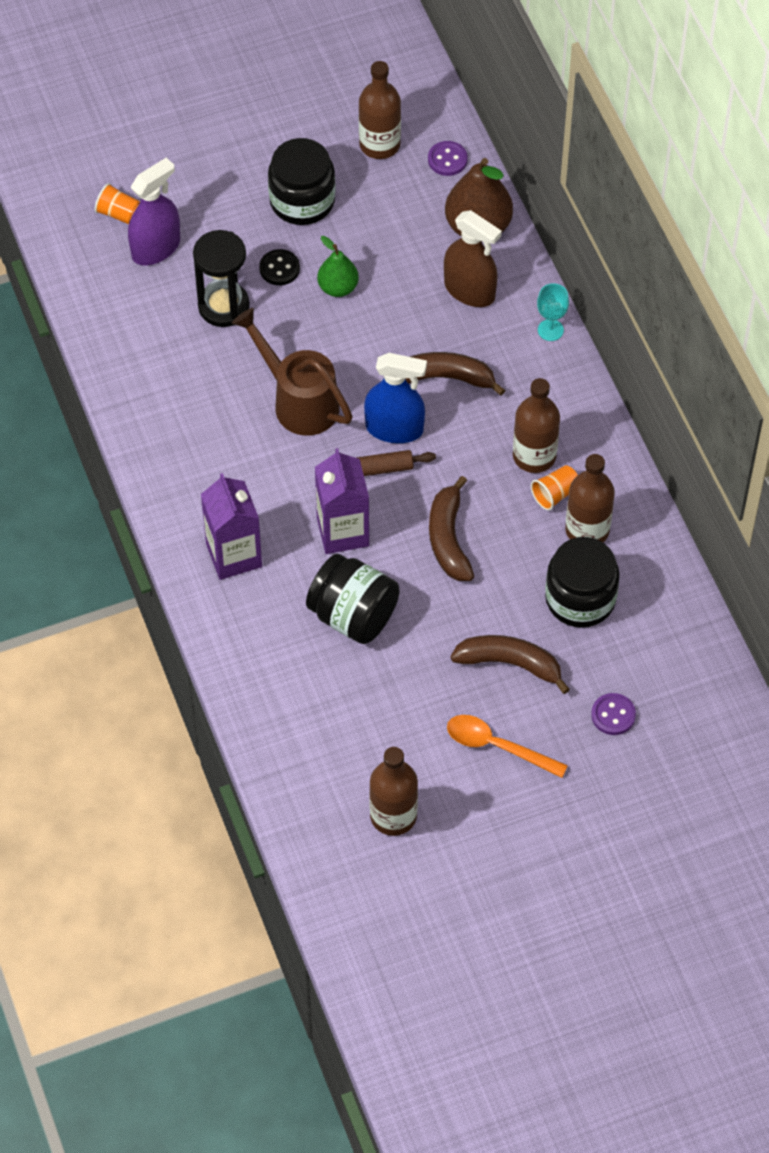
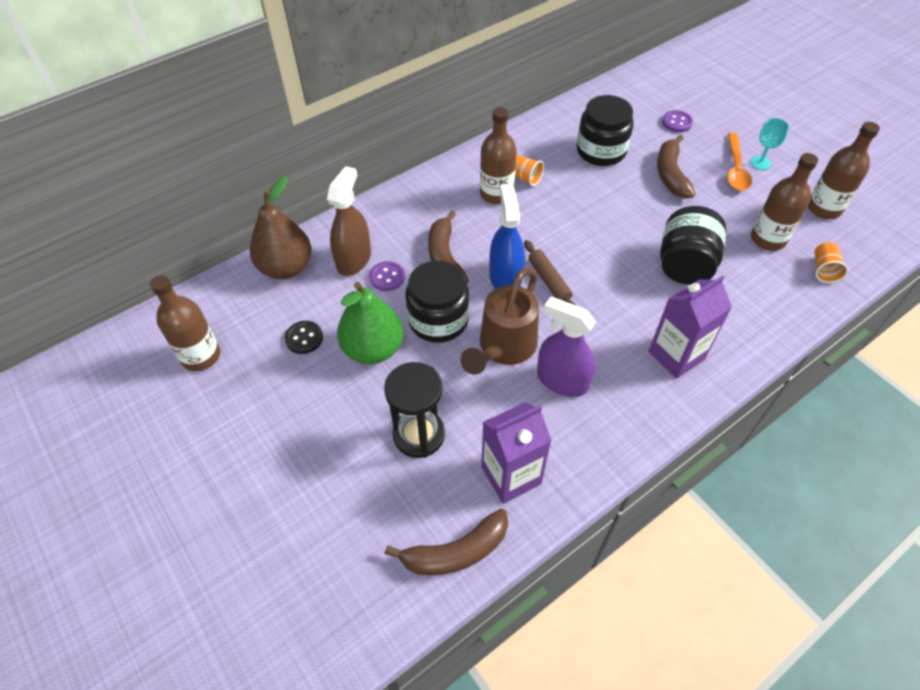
camera: 105 degrees left, 5 degrees down
orange cup [95,183,140,224] -> orange cup moved to [815,242,848,283]
purple spray bottle [128,158,180,266] -> purple spray bottle moved to [537,297,596,397]
black button [259,249,300,285] -> black button moved to [284,321,323,354]
black jar [268,138,336,225] -> black jar moved to [405,261,469,343]
purple carton [315,448,369,554] -> purple carton moved to [481,402,552,504]
green pear [317,236,359,297] -> green pear [337,282,403,364], size x1.66
purple button [428,141,467,176] -> purple button moved to [369,261,405,291]
brown banana [429,476,474,581] -> brown banana moved to [385,509,508,576]
turquoise goblet [537,283,569,341] -> turquoise goblet moved to [750,118,789,170]
brown bottle [565,454,615,542] -> brown bottle moved to [751,153,818,251]

